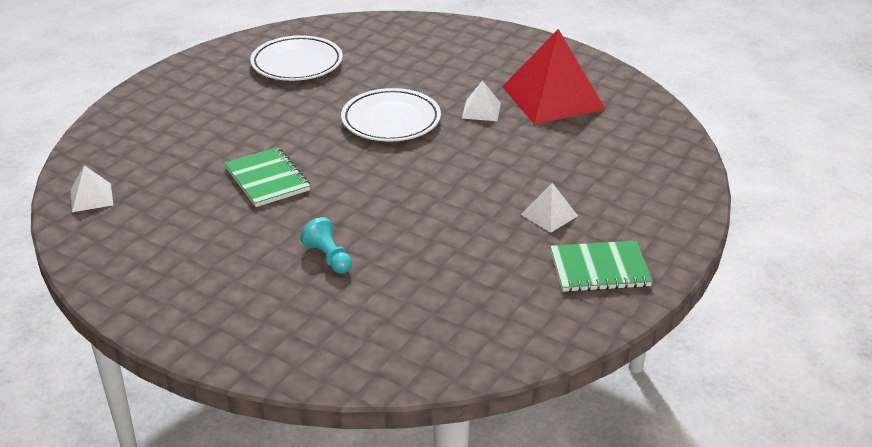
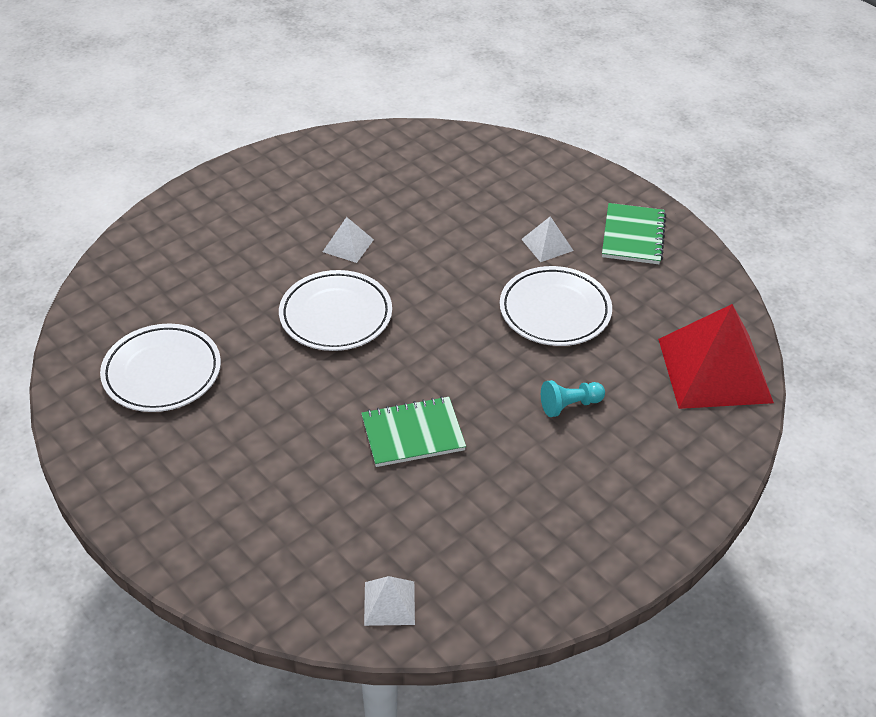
camera: 75 degrees left, 10 degrees up
red pyramid [502,29,606,124] -> red pyramid moved to [658,304,774,409]
none -> white plate [500,266,612,346]

